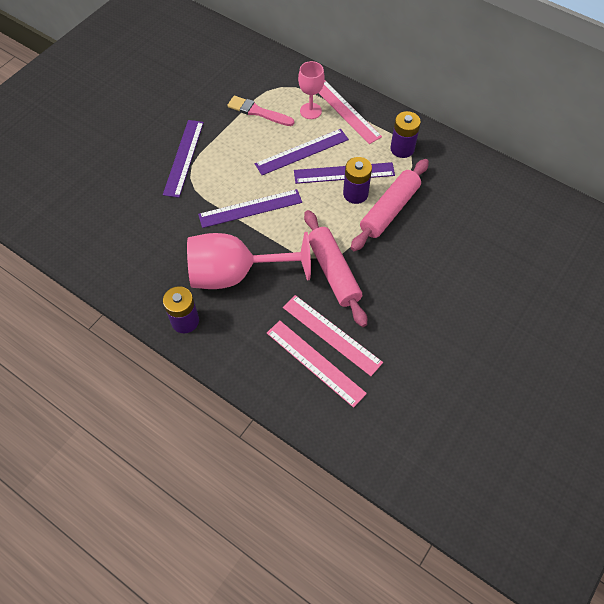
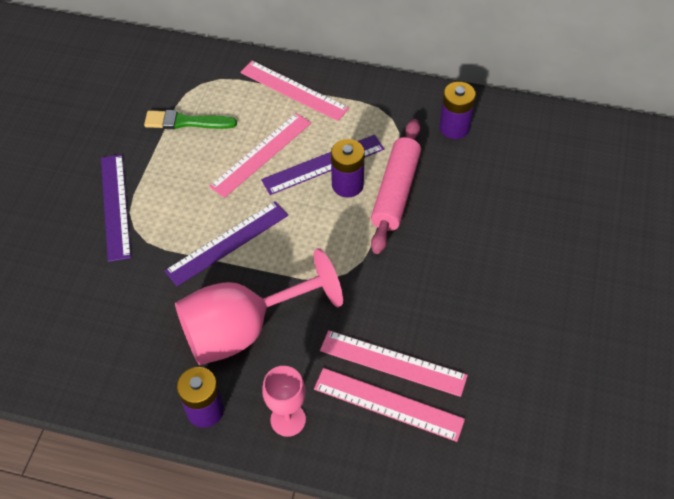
camera: 20 degrees left, 5 degrees down
pink brush [227,96,294,126] -> green brush [144,110,237,129]
purple ruler [255,129,349,175] -> pink ruler [209,113,311,198]
pink goblet [298,61,325,119] -> pink goblet moved to [262,366,306,437]
pink rolling pin [304,210,367,327] -> none
purple battery [390,111,421,158] -> purple battery moved to [439,82,476,139]

